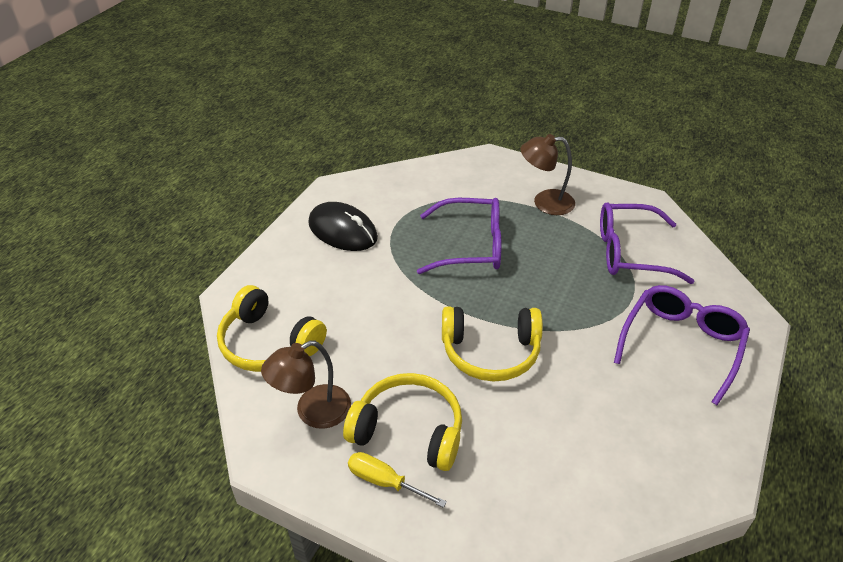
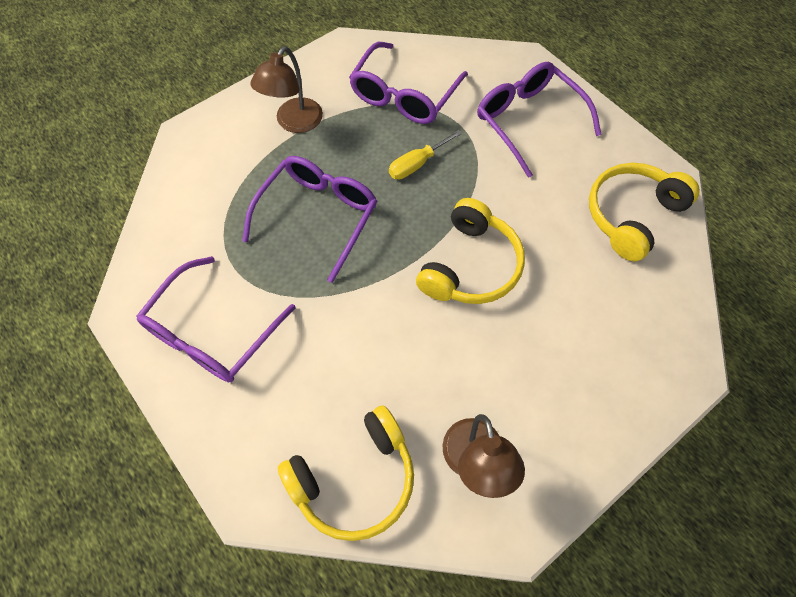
camera: 65 degrees left, 20 degrees up
black mouse [308,202,378,251] -> purple glasses [137,256,295,382]
yellow headphones [343,373,462,471] -> yellow headphones moved to [589,163,700,261]
yellow screwdriver [348,452,447,508] -> yellow screwdriver moved to [389,130,462,179]

